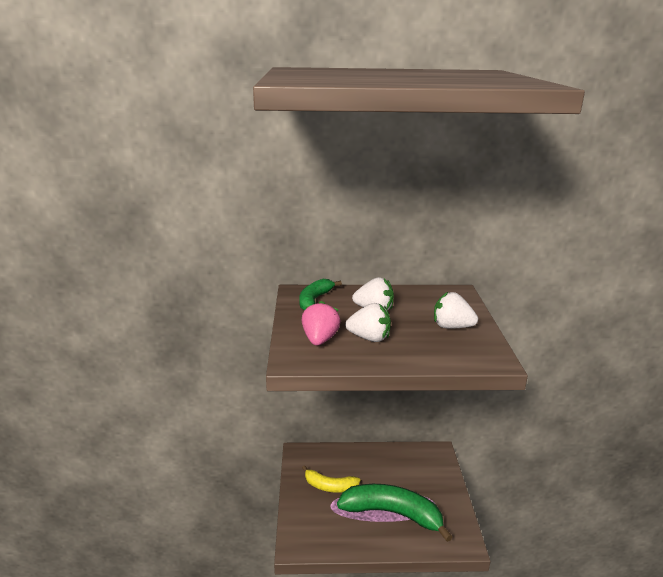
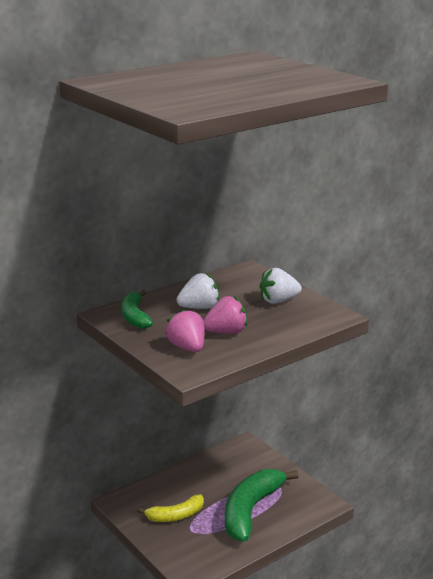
camera: 35 degrees left, 0 degrees up
green banana [337,484,453,542] -> green banana turned 45 degrees counterclockwise [225,469,299,542]
white strawberry [345,303,391,342] -> pink strawberry [203,296,248,334]

